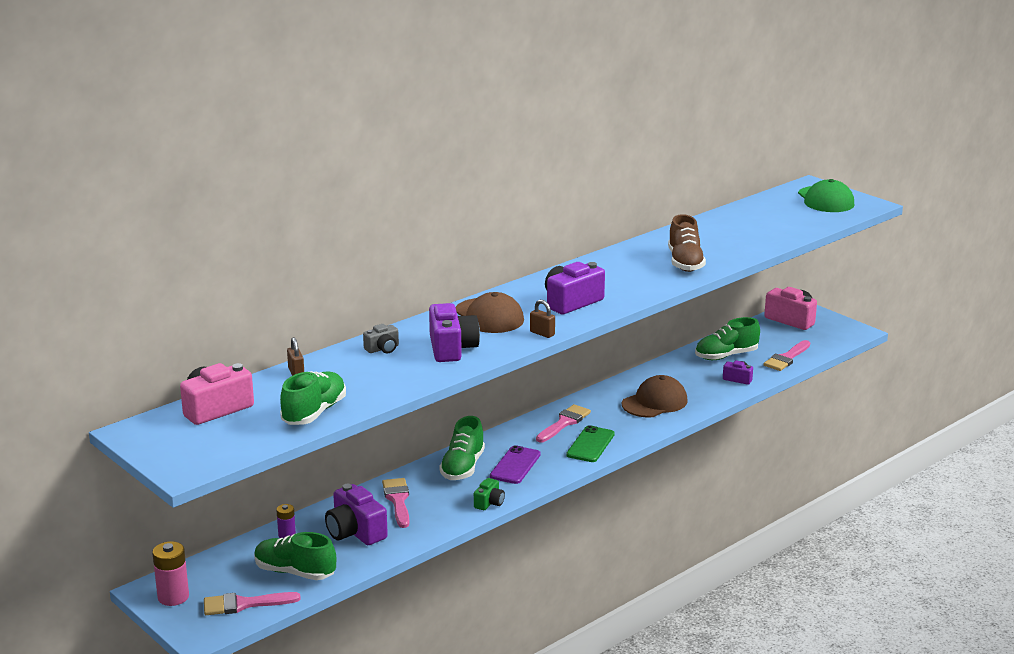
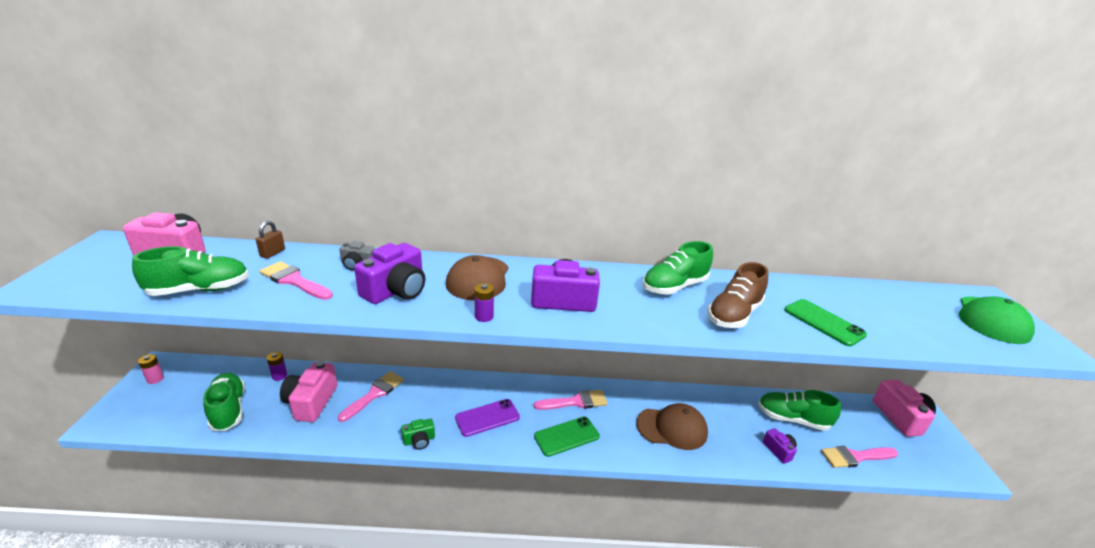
camera: 40 degrees right, 5 degrees up
pink battery [152,541,189,606] -> pink battery [138,354,164,384], size x0.60
pink brush [204,592,301,615] -> pink brush moved to [259,261,333,300]
purple camera [325,484,388,545] -> pink camera [280,361,337,422]
green shoe [439,416,485,480] -> green shoe moved to [643,241,713,295]
brown padlock [530,300,555,338] -> purple battery [475,283,494,322]
none -> green phone [784,299,867,346]

